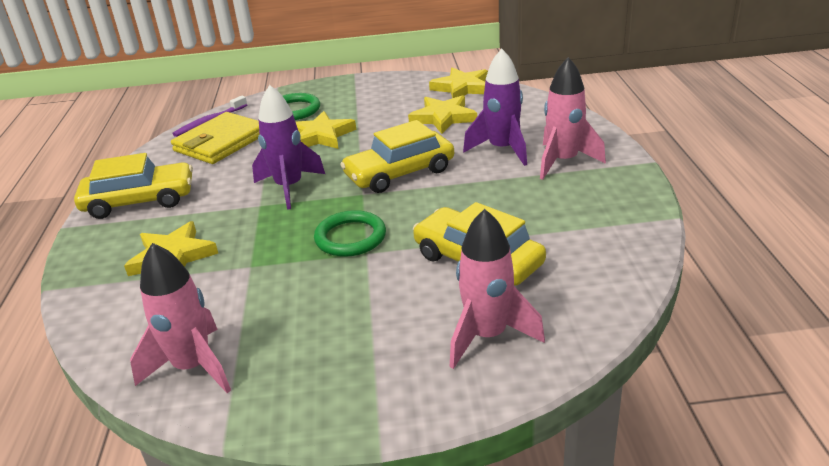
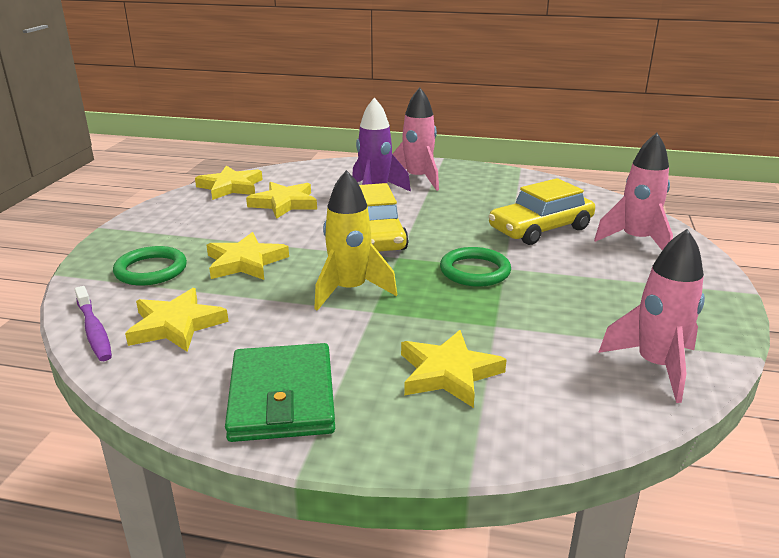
camera: 75 degrees left, 5 degrees down
yellow car [74,153,193,219] -> green wallet [225,343,335,442]
yellow wallet [171,112,260,164] -> yellow star [125,288,229,352]
purple rocket [252,85,325,210] -> yellow rocket [314,170,397,311]

